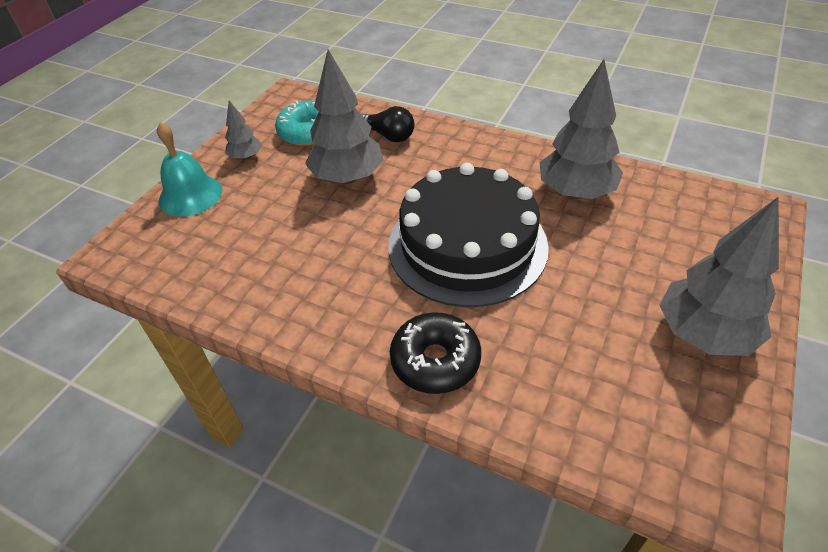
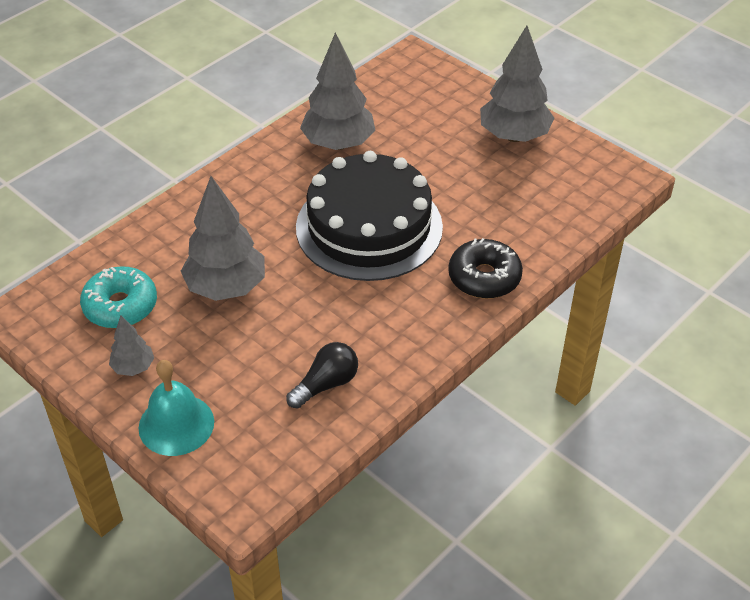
camera: 75 degrees left, 0 degrees up
black light bulb [361,106,414,142] -> black light bulb moved to [286,342,358,409]

